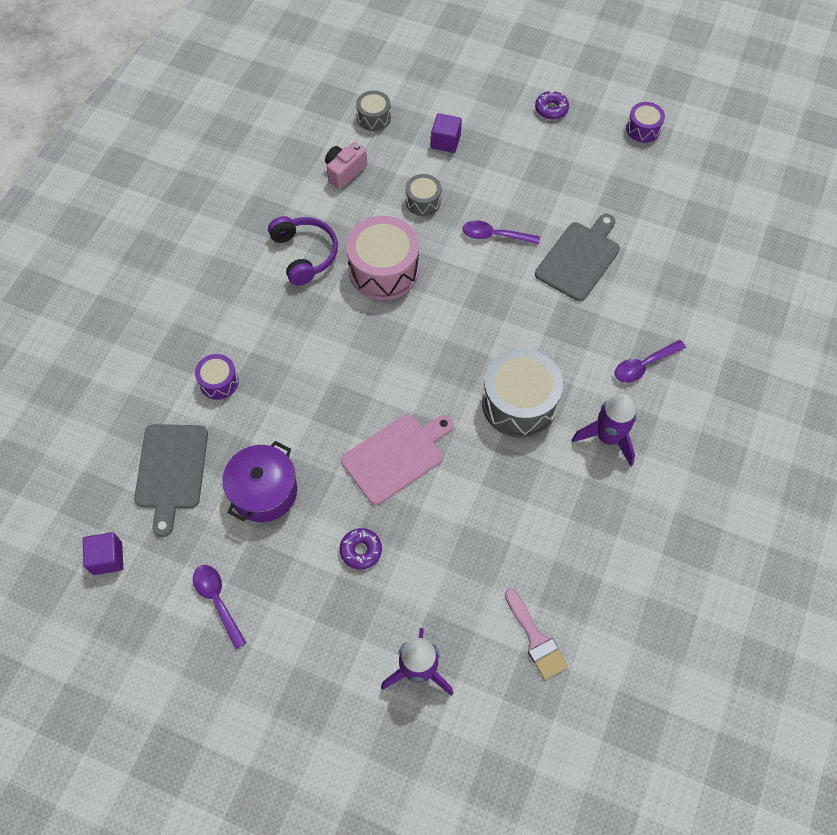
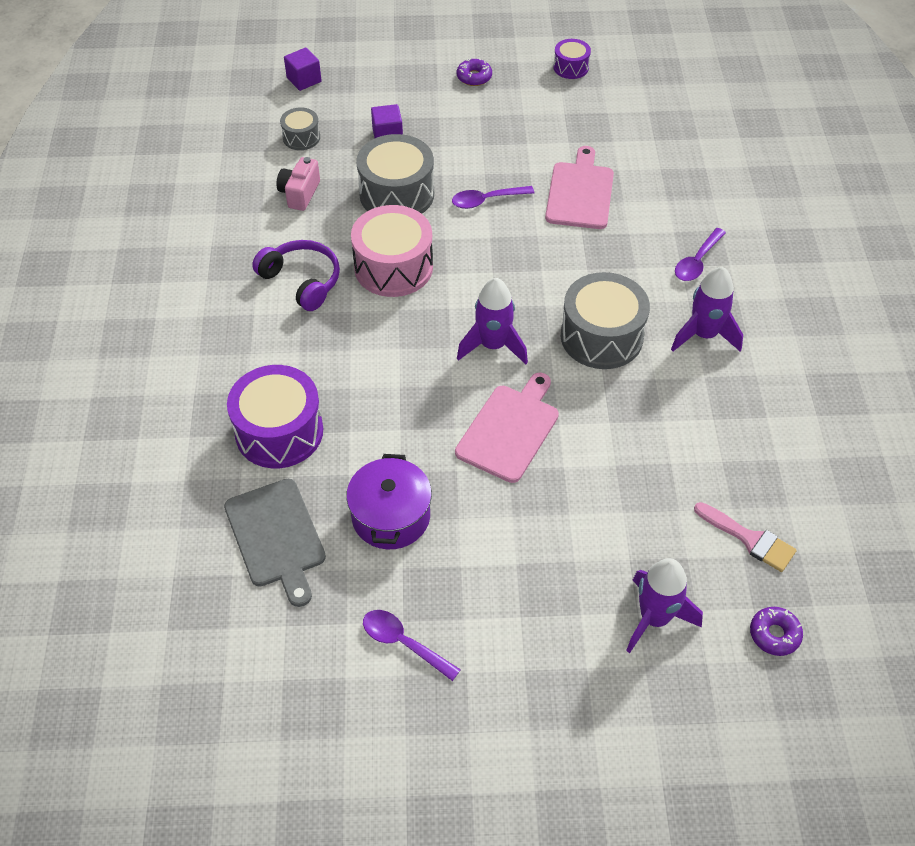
camera: 25 degrees left, 10 degrees down
purple cube [83,532,123,575] -> purple cube moved to [284,48,322,91]
purple drum [195,354,239,400] -> purple drum [227,365,323,468], size x1.92
purple donut [340,528,382,570] -> purple donut moved to [750,607,803,656]
grey drum [406,174,442,216] -> grey drum [356,134,434,214], size x1.92
grey cutting board [535,214,620,301] -> pink cutting board [545,146,614,229]
none -> purple rocket [457,278,528,364]

